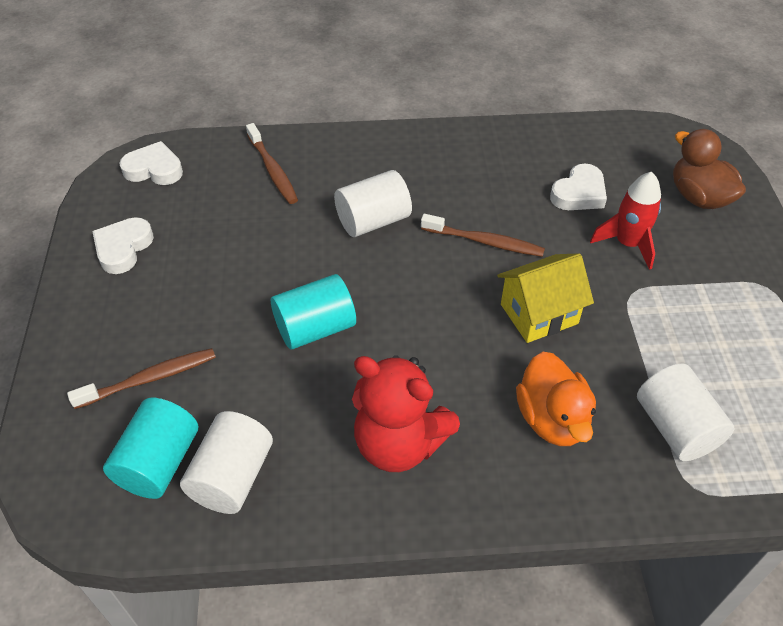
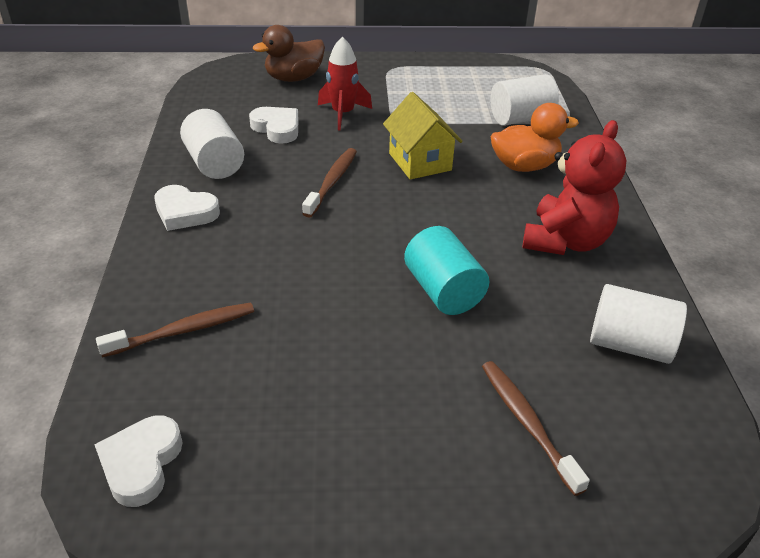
camera: 90 degrees left, 10 degrees down
white heart [92,217,154,274] -> white heart moved to [154,185,220,231]
turquoise cylinder [103,398,198,499] -> none
white cylinder [334,170,412,237] -> white cylinder moved to [180,109,244,179]

